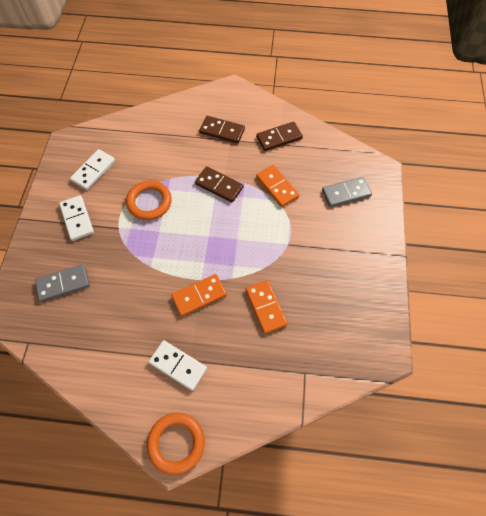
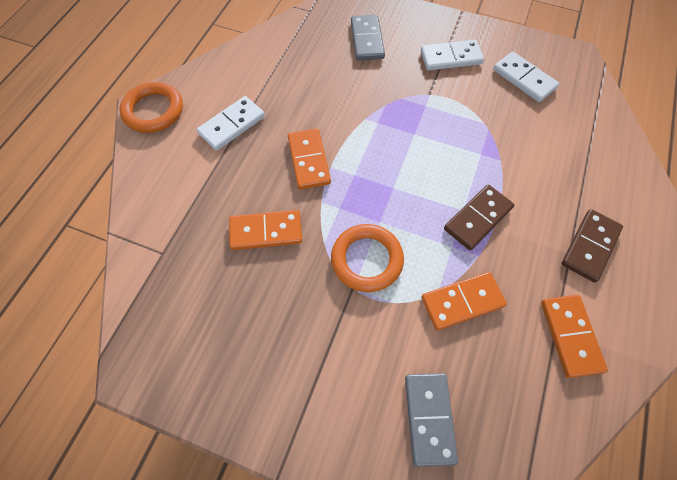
camera: 105 degrees right, 0 degrees up
orange ring [126,180,172,220] -> orange ring moved to [331,224,404,292]
brown domino [256,122,303,151] -> orange domino [541,295,608,378]

